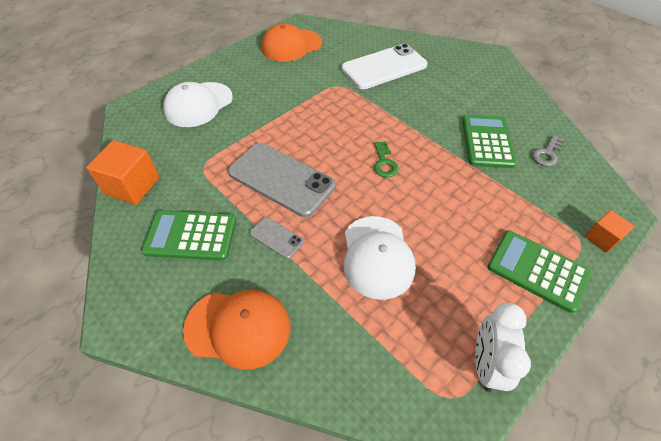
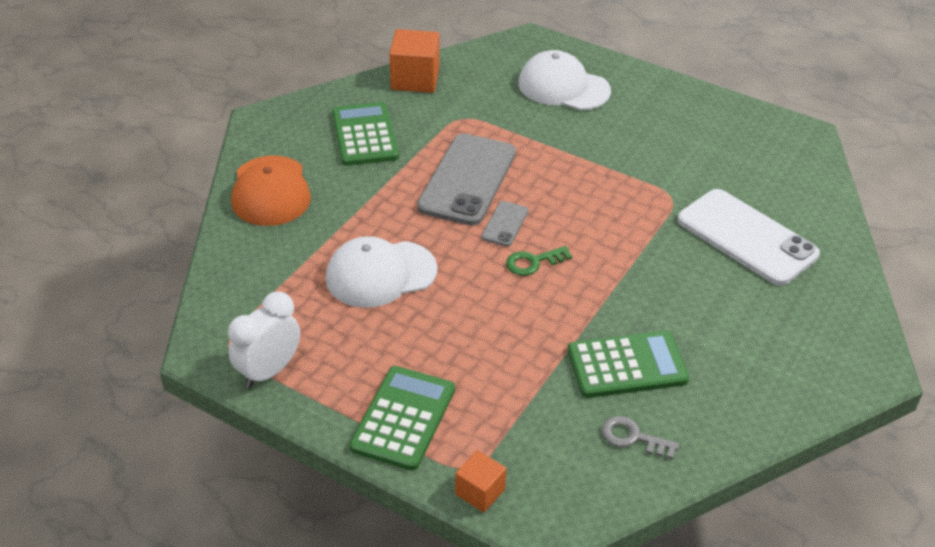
camera: 75 degrees right, 10 degrees down
grey phone [250,217,304,259] -> grey phone moved to [481,201,529,246]
orange cap [262,23,322,62] -> none
white clock [475,303,531,392] -> white clock turned 45 degrees counterclockwise [228,291,300,388]

